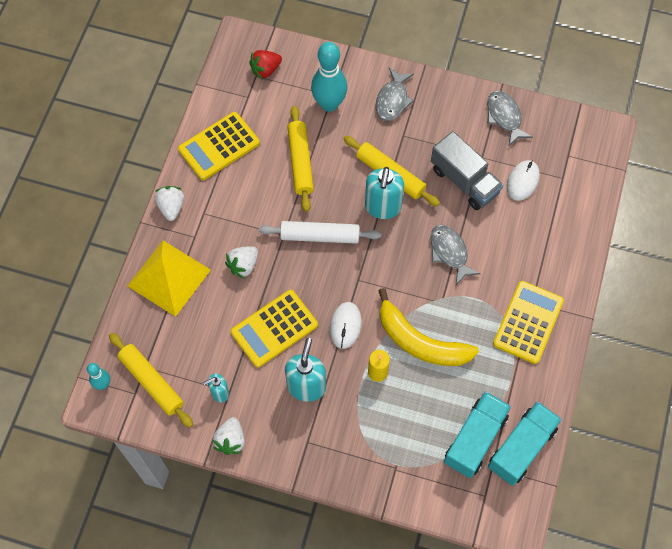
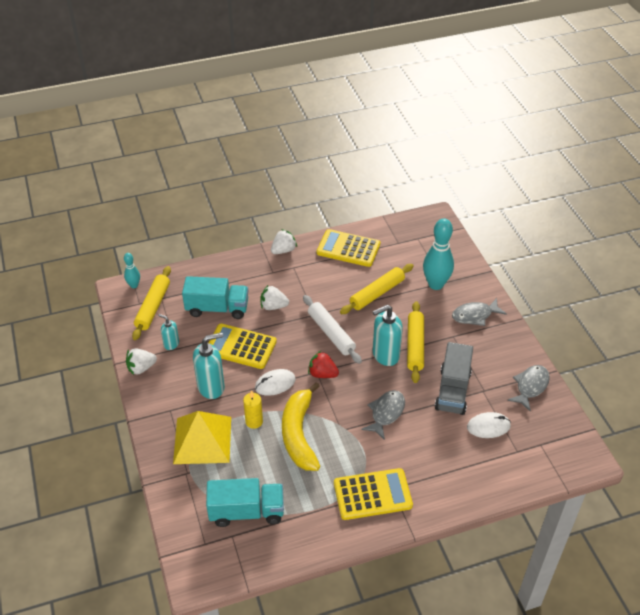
camera: 55 degrees right, 20 degrees down
yellow pyramid [127,240,211,317] -> yellow pyramid moved to [173,411,231,464]
red strawberry [249,50,282,79] -> red strawberry moved to [308,351,339,378]
turquoise truck [488,401,562,486] -> turquoise truck moved to [182,276,248,319]

